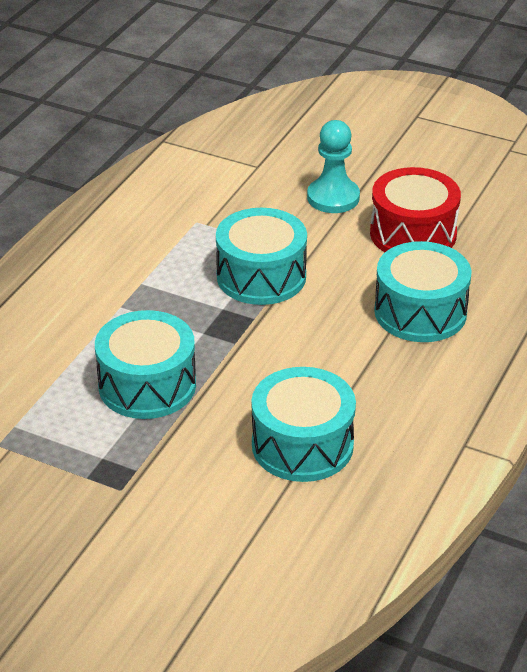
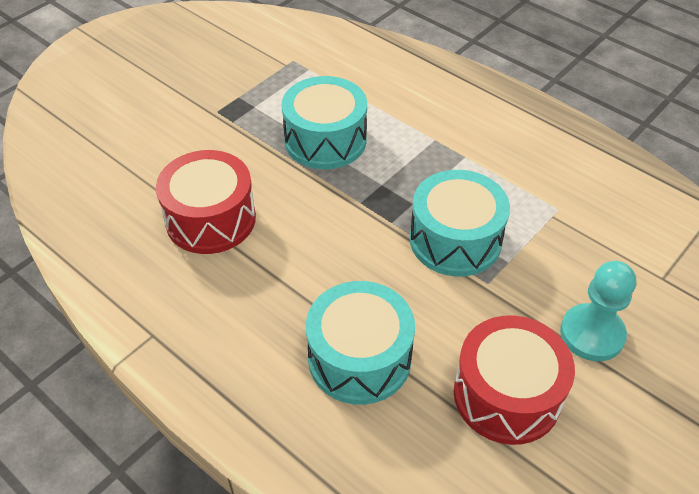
camera: 105 degrees right, 10 degrees up
turquoise drum [251,367,356,482] -> red drum [156,150,256,254]

